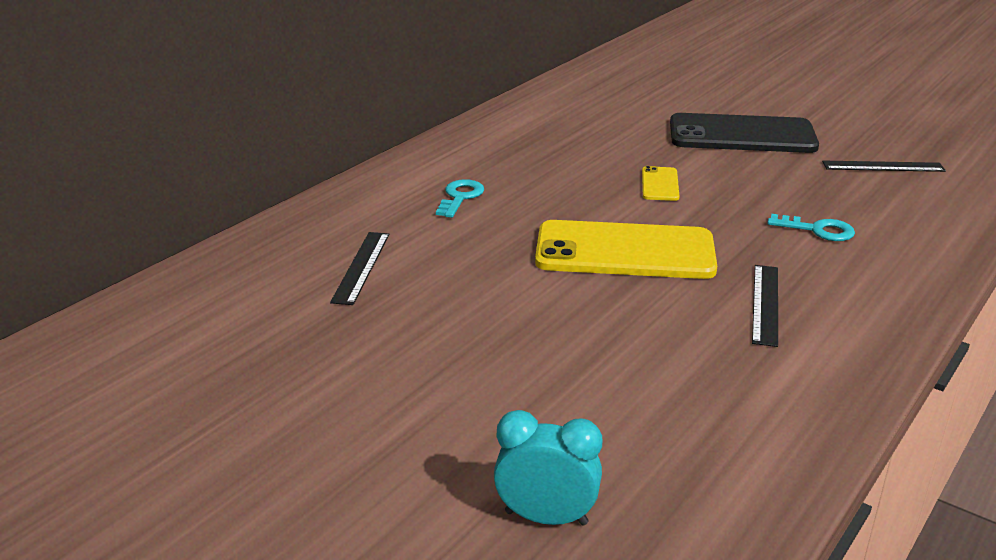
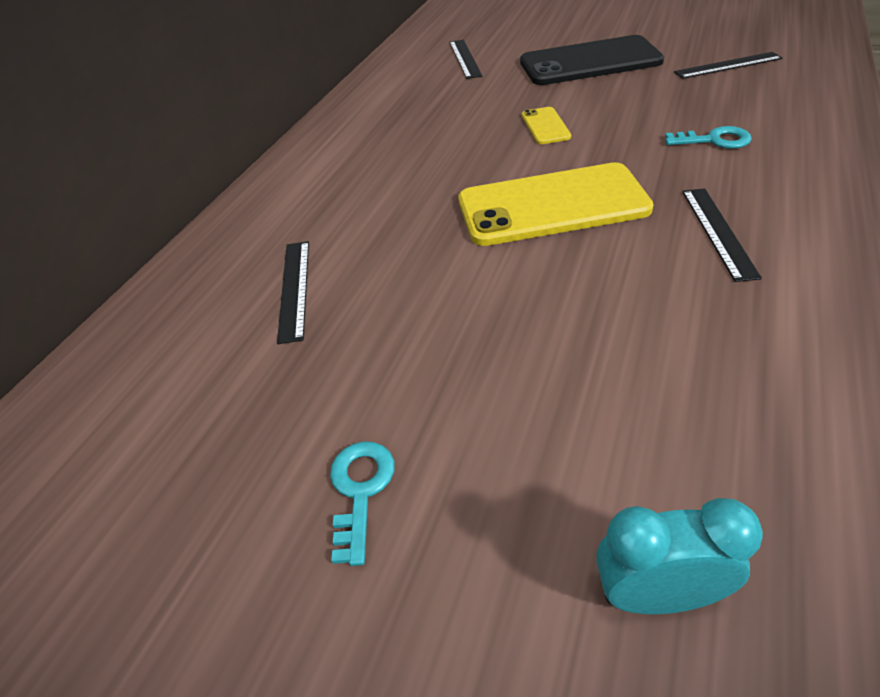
camera: 10 degrees left, 15 degrees up
turquoise key [436,179,484,218] -> turquoise key moved to [330,441,395,566]
none -> black ruler [449,40,482,79]

